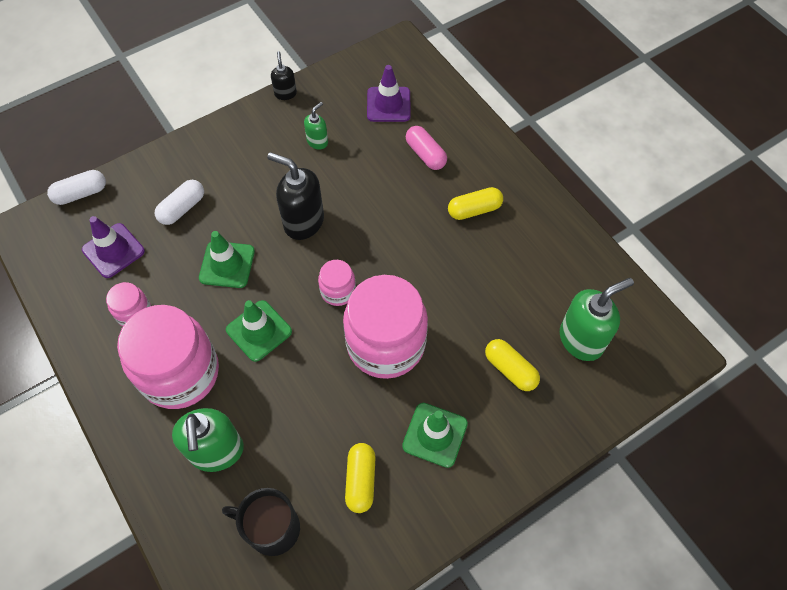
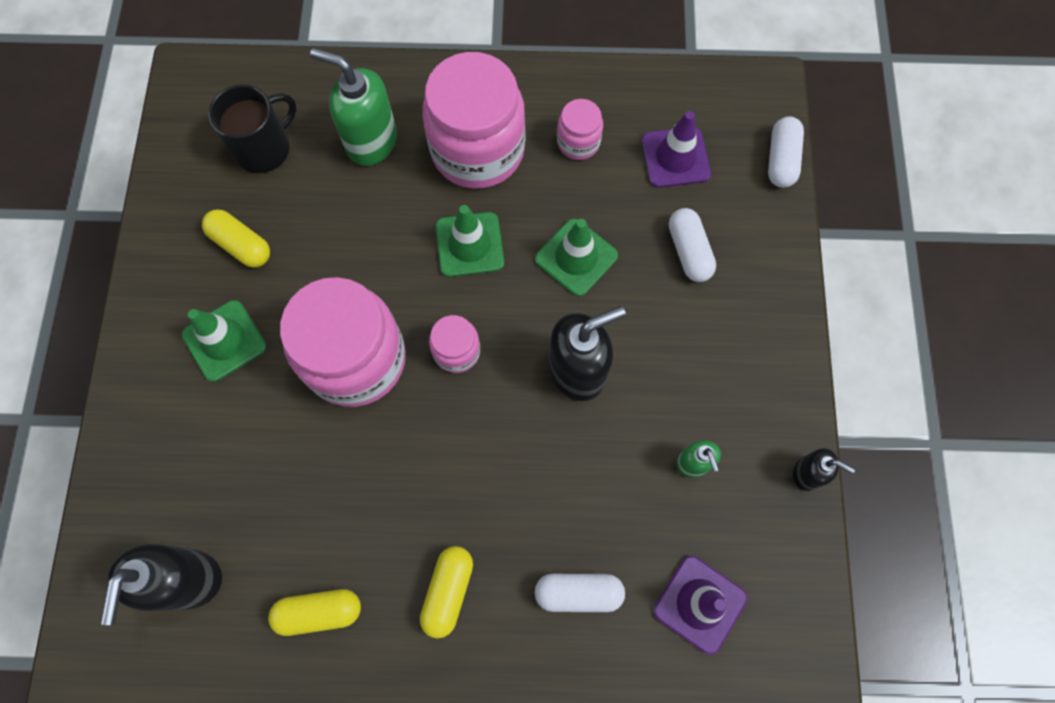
camera: 125 degrees right, 10 degrees up
pink capsule [406,126,447,170] -> white capsule [535,574,625,612]
yellow capsule [485,339,540,391] -> yellow capsule moved to [268,589,361,636]
green soap dispenser [560,278,634,361] -> black soap dispenser [101,544,222,625]

